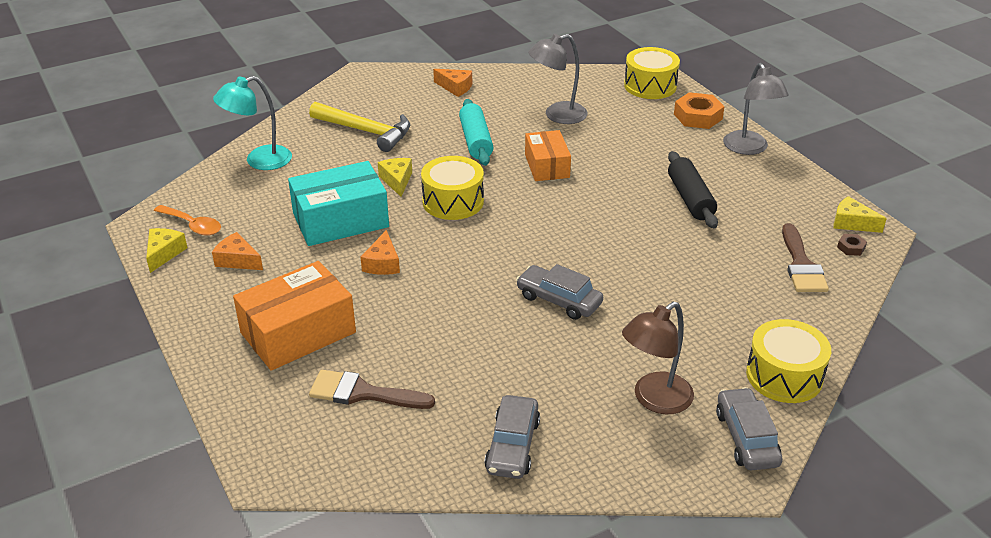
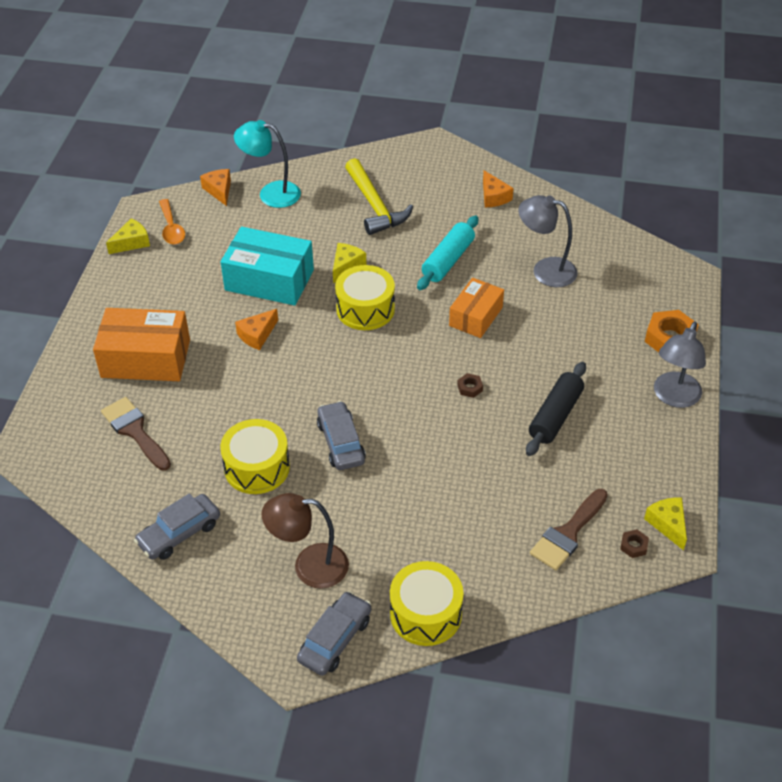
camera: 40 degrees right, 10 degrees up
orange cheese [212,232,263,270] -> orange cheese moved to [200,169,231,206]
yellow drum [624,47,680,99] -> yellow drum moved to [220,419,290,494]
none -> brown nut [457,373,483,398]

